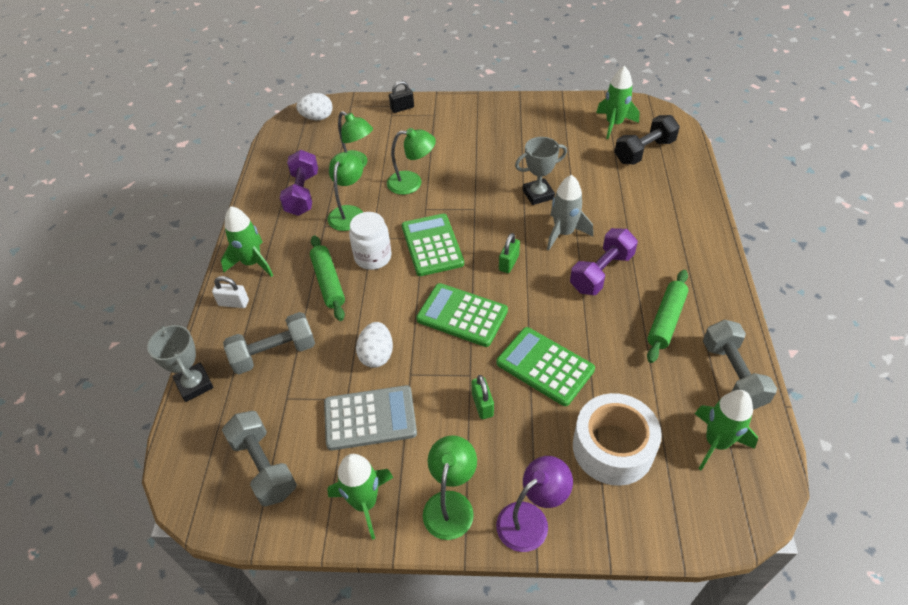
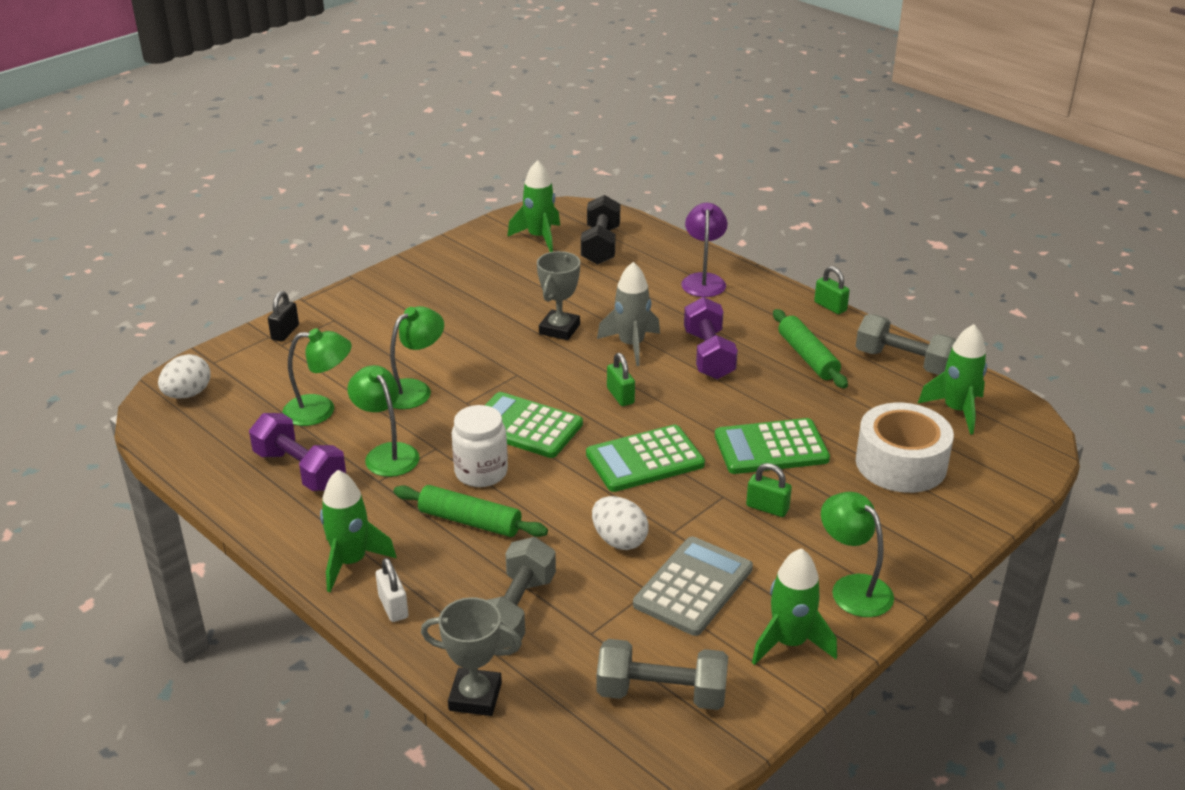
camera: 50 degrees left, 15 degrees down
white padlock [212,276,249,308] -> white padlock turned 75 degrees counterclockwise [376,558,408,622]
purple lamp [496,456,573,552] -> purple lamp moved to [681,203,728,297]
none -> green padlock [814,266,850,314]

